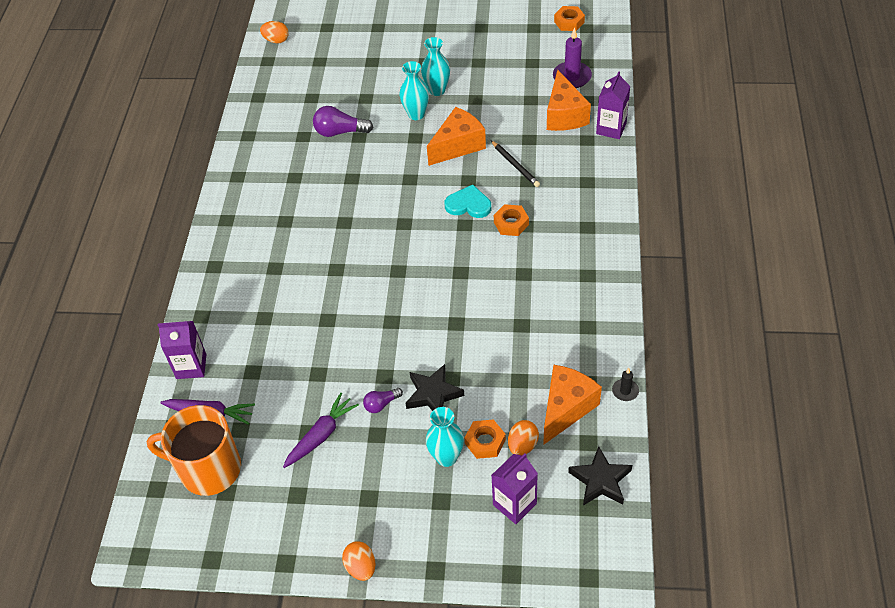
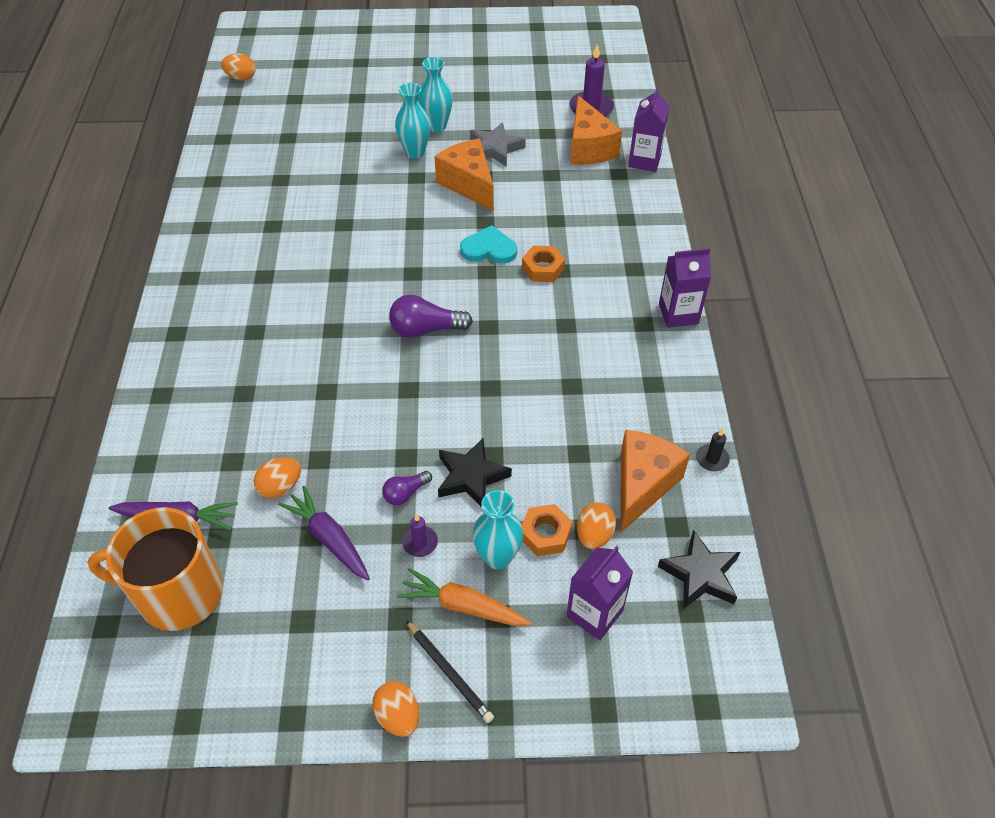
camera: 10 degrees left, 0 degrees up
purple carton [158,321,206,379] -> purple carton moved to [659,248,711,328]
purple carrot [283,393,359,468] -> purple carrot turned 75 degrees counterclockwise [278,486,370,580]
purple light bulb [313,106,373,137] -> purple light bulb moved to [389,295,473,338]
orange cheese [427,107,486,166] -> orange cheese turned 75 degrees counterclockwise [434,139,494,211]
black pencil [491,140,540,187] -> black pencil moved to [406,620,494,723]
orange nut [554,6,585,31] -> none
none -> orange egg [254,457,301,499]
none -> orange carrot [397,568,531,626]
none -> purple candle [402,514,438,557]
none -> grey star [470,122,526,167]

